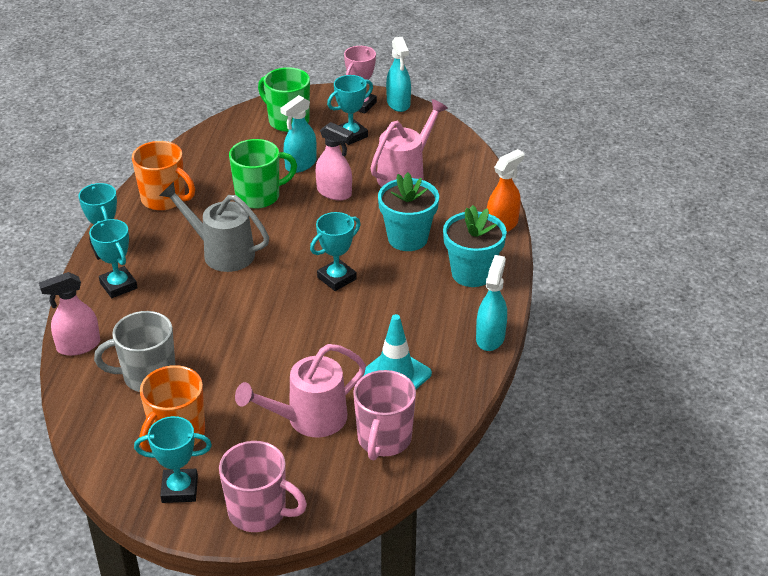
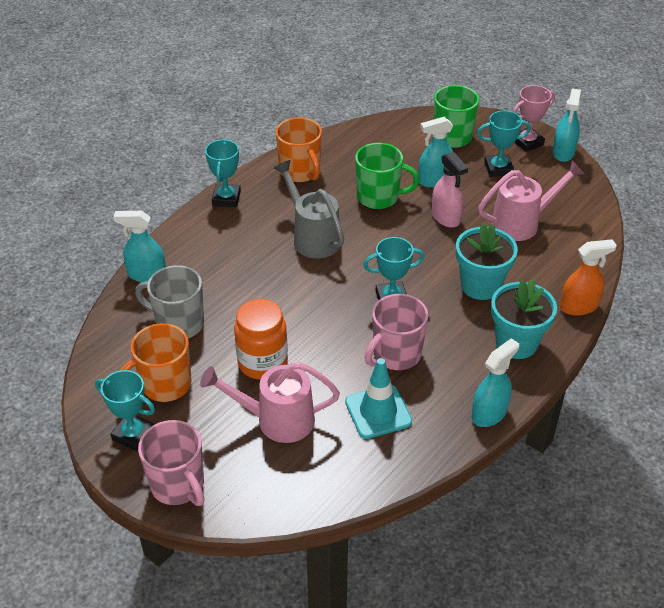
camera: 30 degrees right, 5 degrees up
pink spray bottle [39,272,100,356] -> turquoise spray bottle [113,211,166,282]
turquoise trophy [89,219,138,298] -> none
pink mug [353,370,416,460] -> pink mug moved to [365,294,428,370]
none -> orange jar [234,299,288,380]

